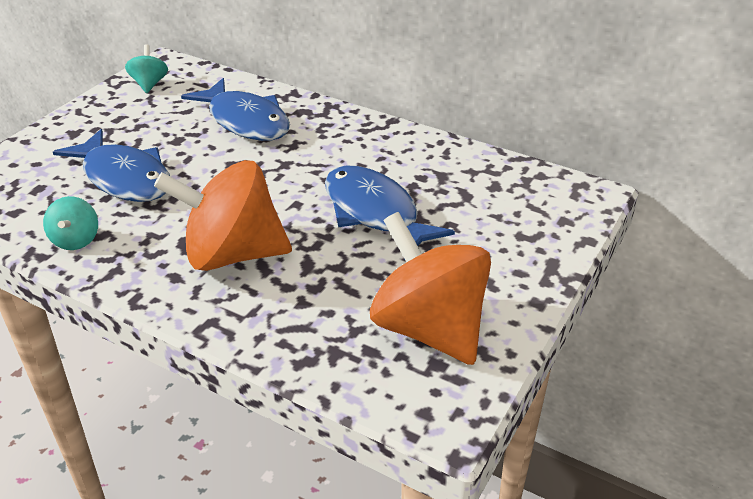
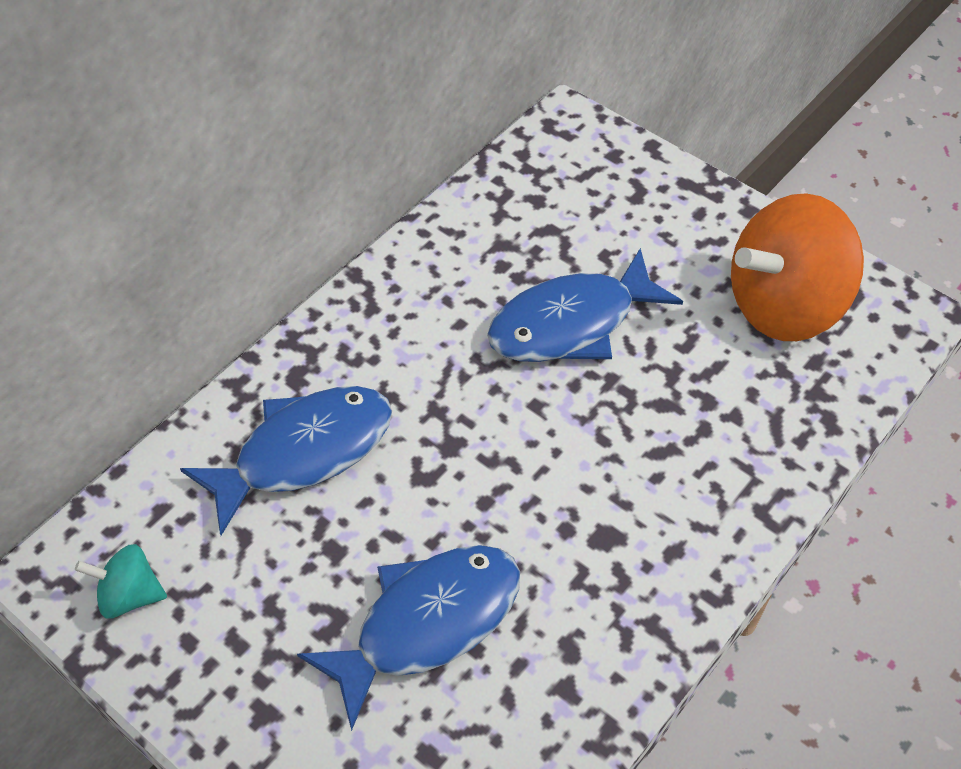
camera: 80 degrees left, 15 degrees up
turquoise spinning top [43,196,98,250] -> none
orange spinning top [154,160,292,271] -> none

